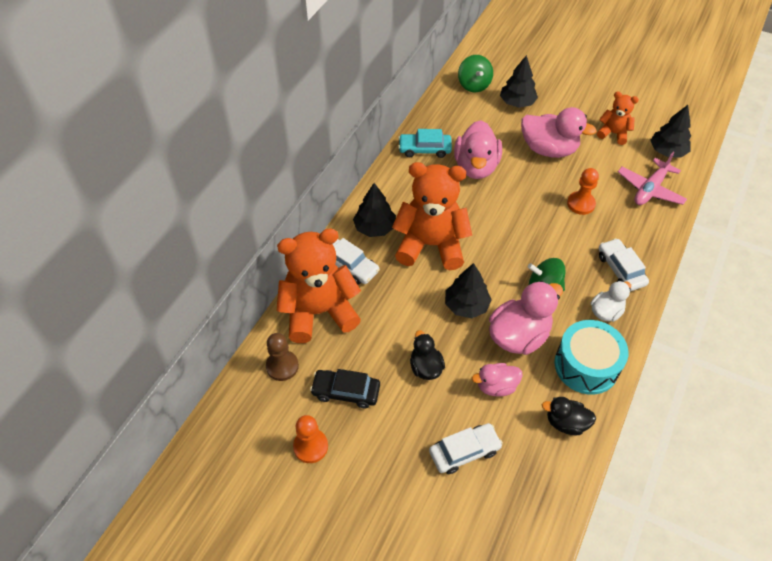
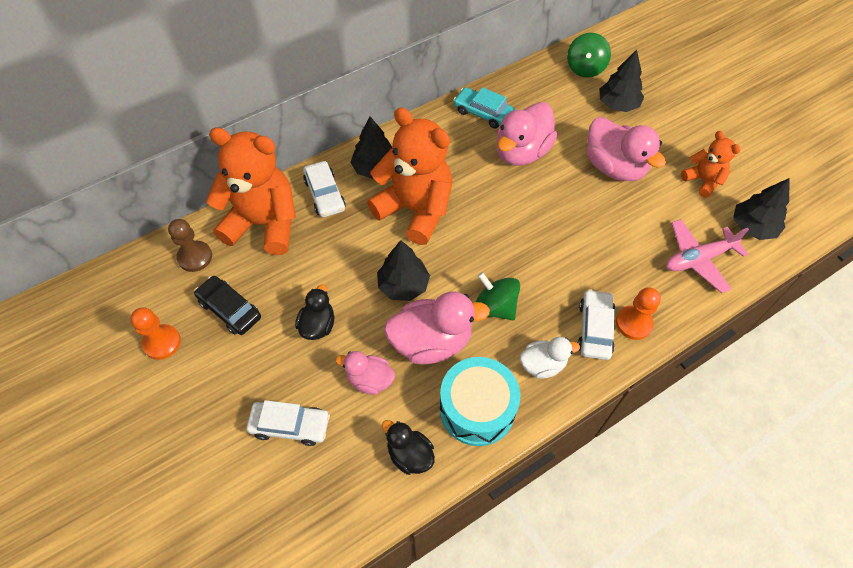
camera: 30 degrees right, 5 degrees up
orange pawn [567,168,599,215] -> orange pawn moved to [616,287,661,340]

